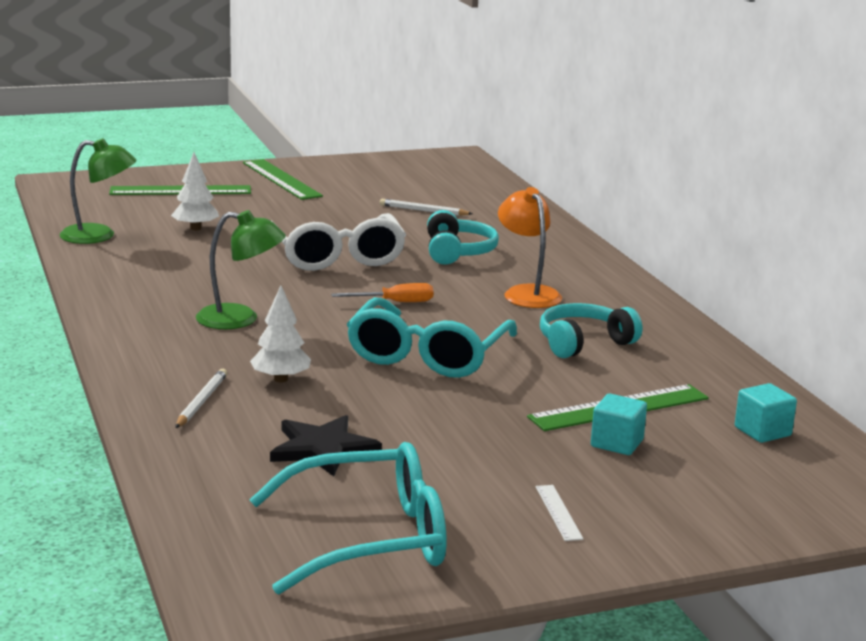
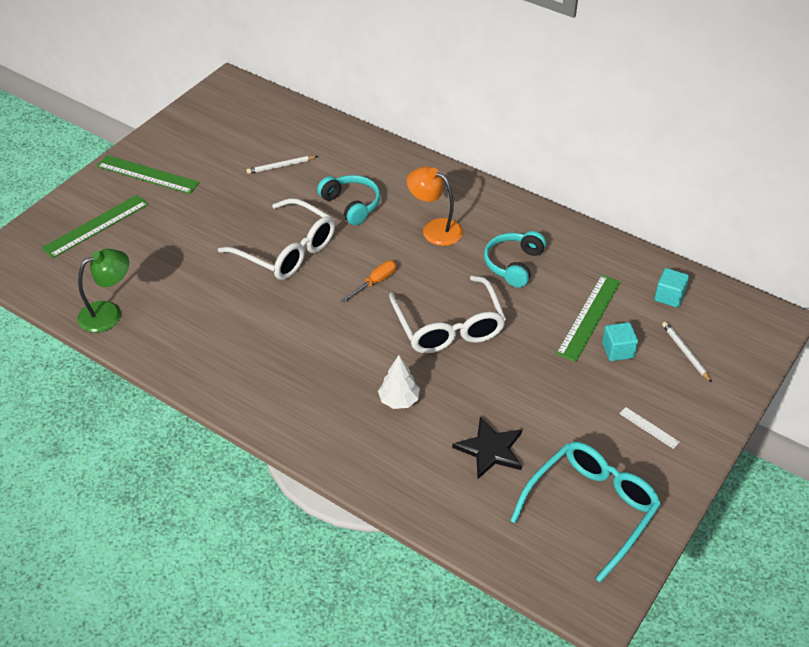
camera: 35 degrees left, 25 degrees up
white tree [171,152,219,230] -> none
white pencil [175,369,227,428] -> white pencil moved to [662,321,712,383]
green lamp [196,210,286,329] -> none
turquoise glasses [347,297,517,378] -> white glasses [389,275,506,353]

